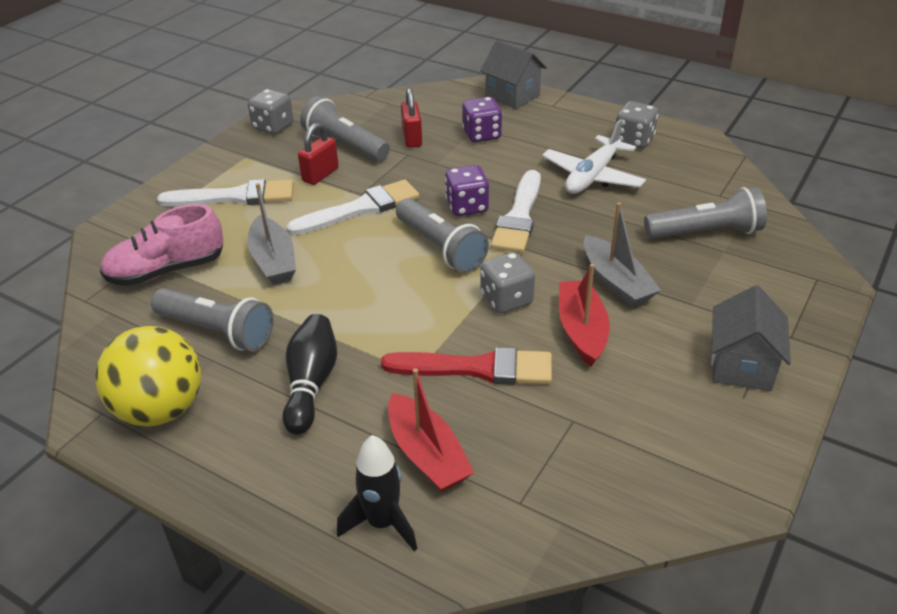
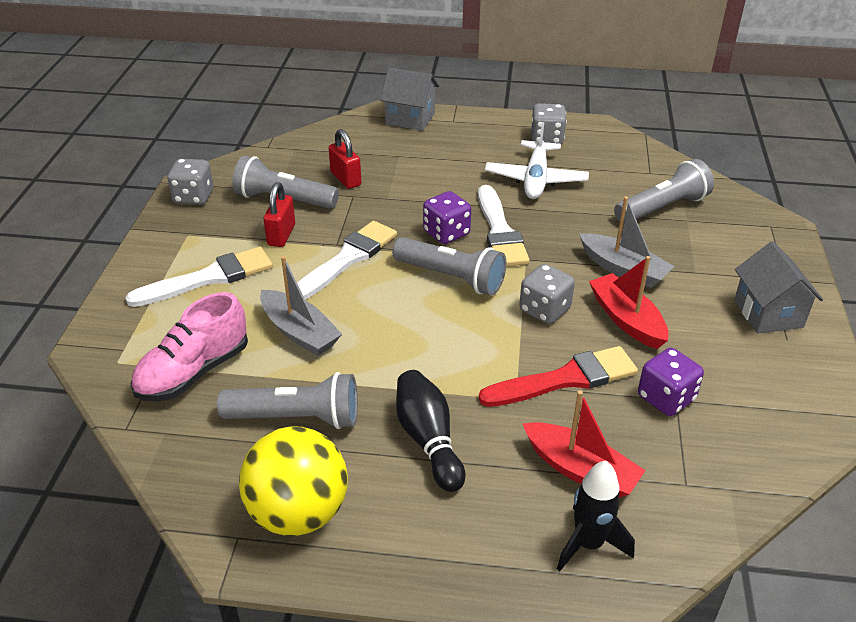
camera: 25 degrees left, 0 degrees up
purple dice [462,97,502,142] -> purple dice moved to [638,348,704,416]

